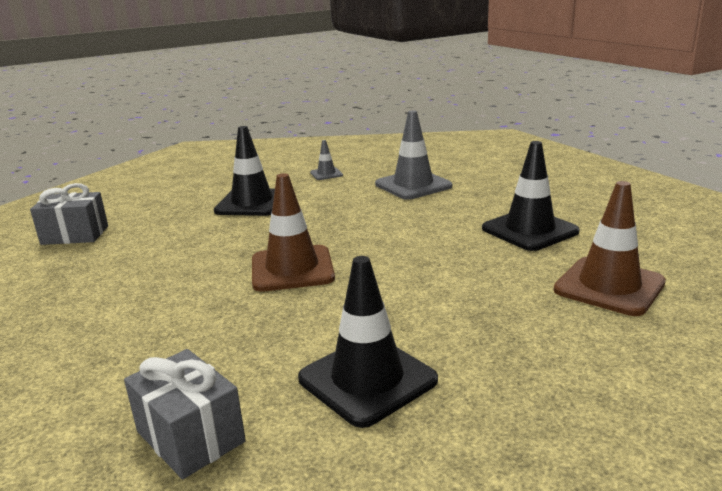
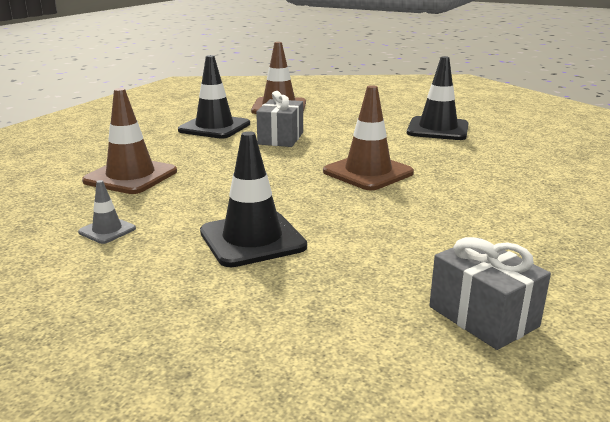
camera: 125 degrees left, 0 degrees up
grey gift [124,349,246,479] -> grey gift moved to [256,91,303,147]
grey traffic cone [375,110,452,200] -> brown traffic cone [82,88,177,194]

